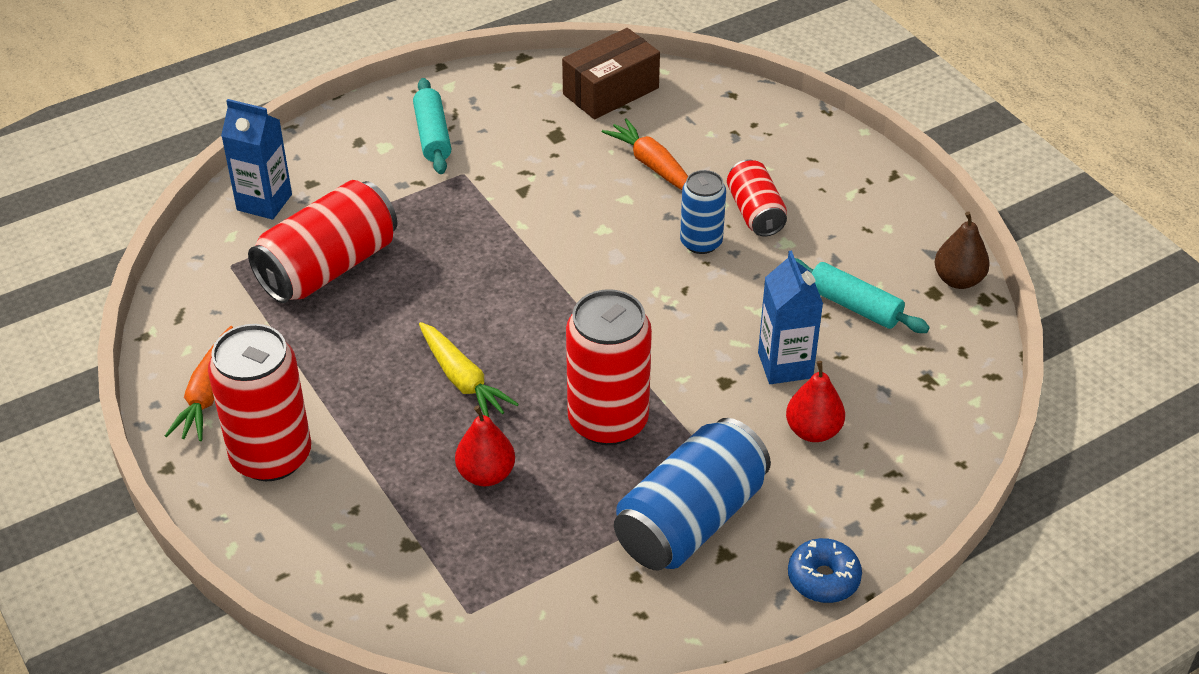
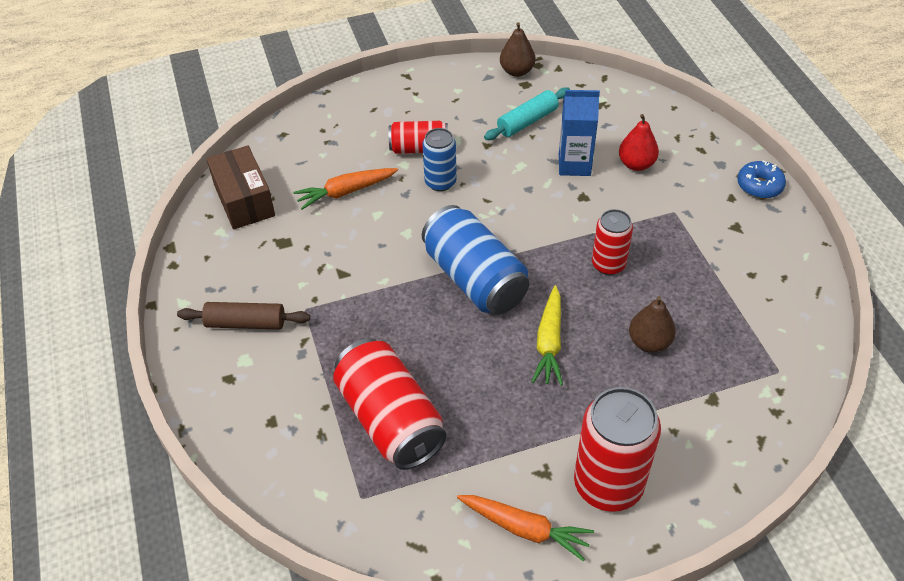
camera: 75 degrees left, 5 degrees up
blue carton [221,99,292,220] -> none
turquoise rolling pin [413,78,451,174] -> brown rolling pin [177,302,310,329]
yellow carrot [419,322,519,417] -> yellow carrot turned 120 degrees clockwise [532,286,563,386]
red pear [455,406,515,486] -> brown pear [629,296,676,353]
red can [566,289,652,445] -> red can [592,209,633,275], size x0.58
blue can [614,418,771,571] -> blue can moved to [422,205,529,314]

